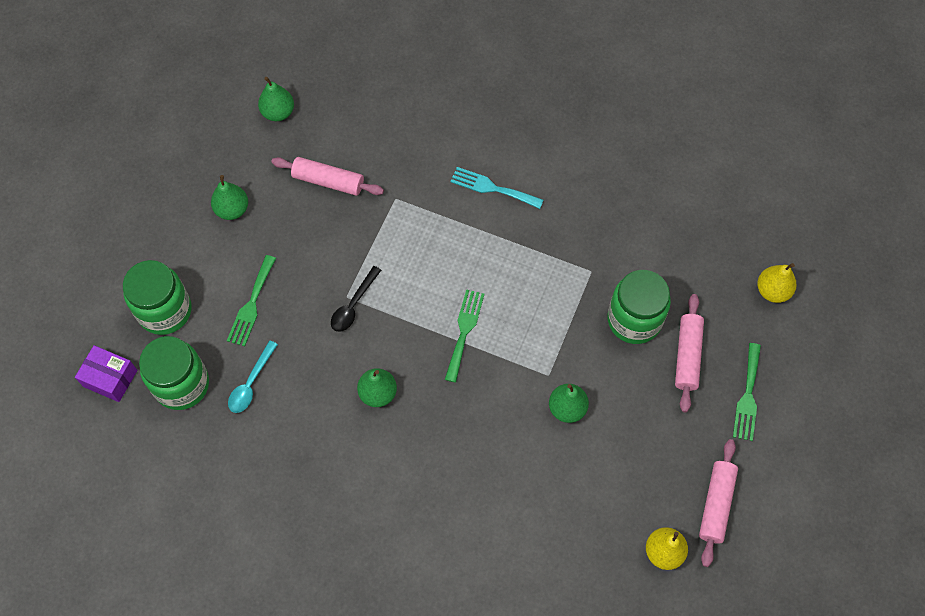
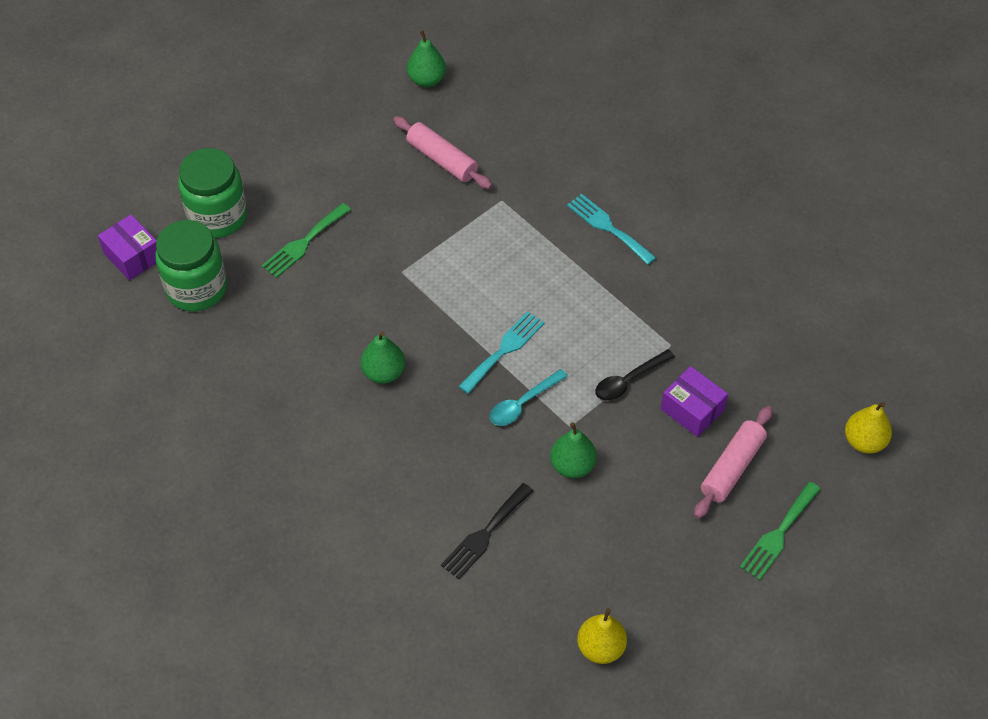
camera: 25 degrees right, 10 degrees down
green pear [211,175,248,220] -> none
turquoise spoon [228,341,278,413] -> turquoise spoon moved to [490,369,568,426]
black spoon [331,266,381,332] -> black spoon moved to [595,349,675,401]
green fork [445,289,485,383] -> turquoise fork [458,312,545,394]
green jar [607,270,671,344] -> purple box [661,366,728,437]
pink rolling pin [699,439,738,567] -> none
none -> black fork [441,483,533,579]

